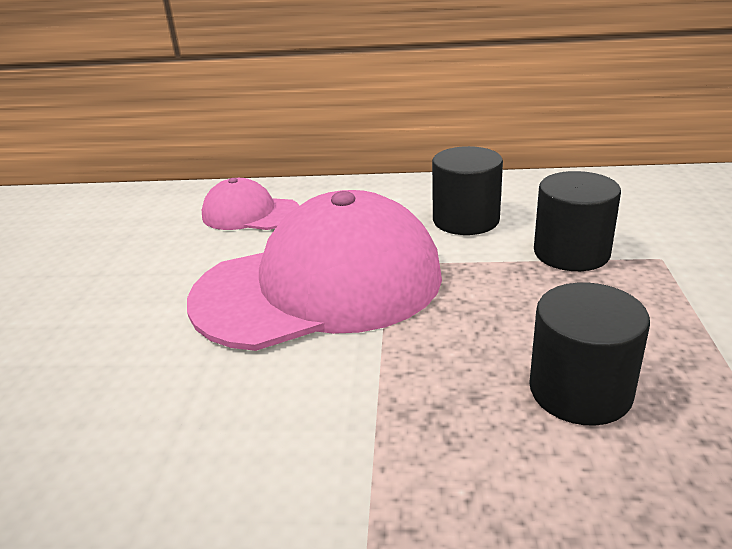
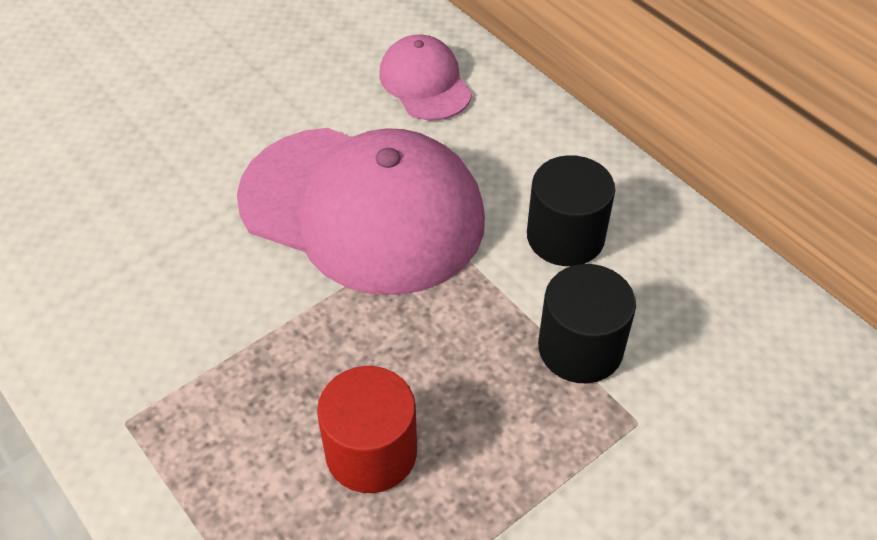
camera: 45 degrees right, 20 degrees up
black cylinder [529,283,650,426] -> red cylinder [317,366,417,493]

